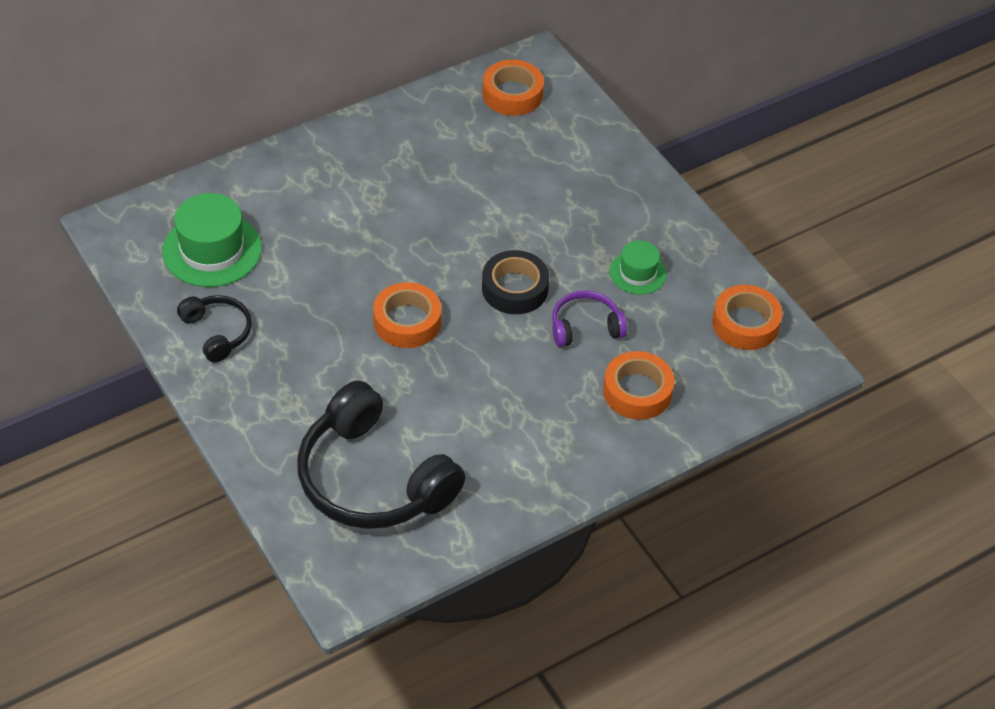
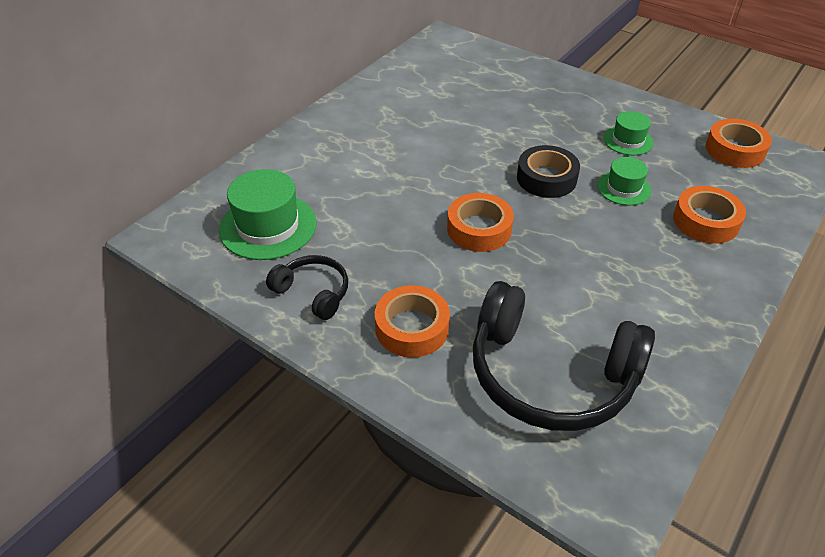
camera: 20 degrees left, 5 degrees down
orange tape [482,60,544,116] -> orange tape moved to [375,285,450,358]
purple headphones [552,290,627,347] -> green hat [597,157,651,205]

